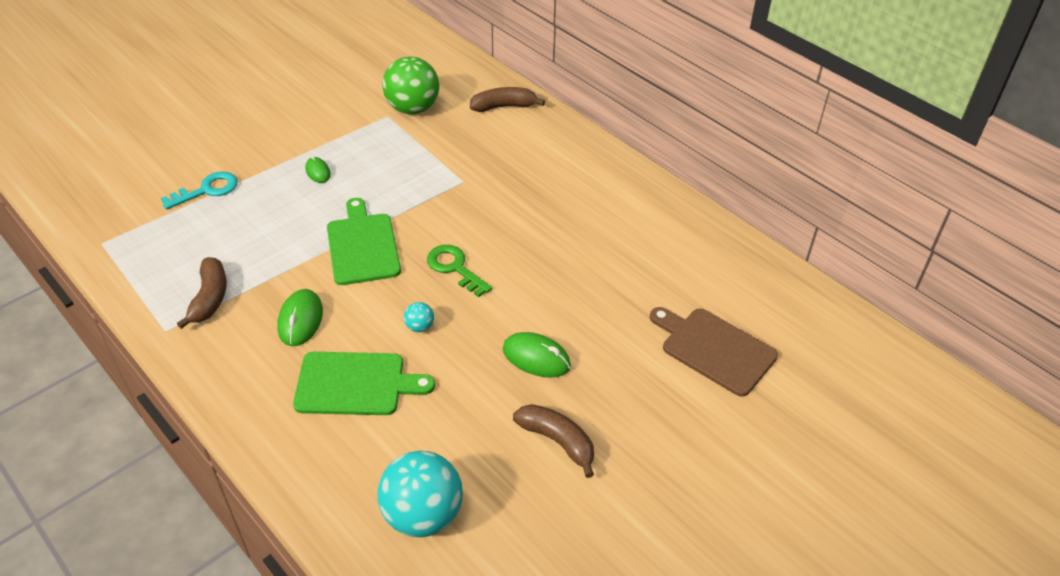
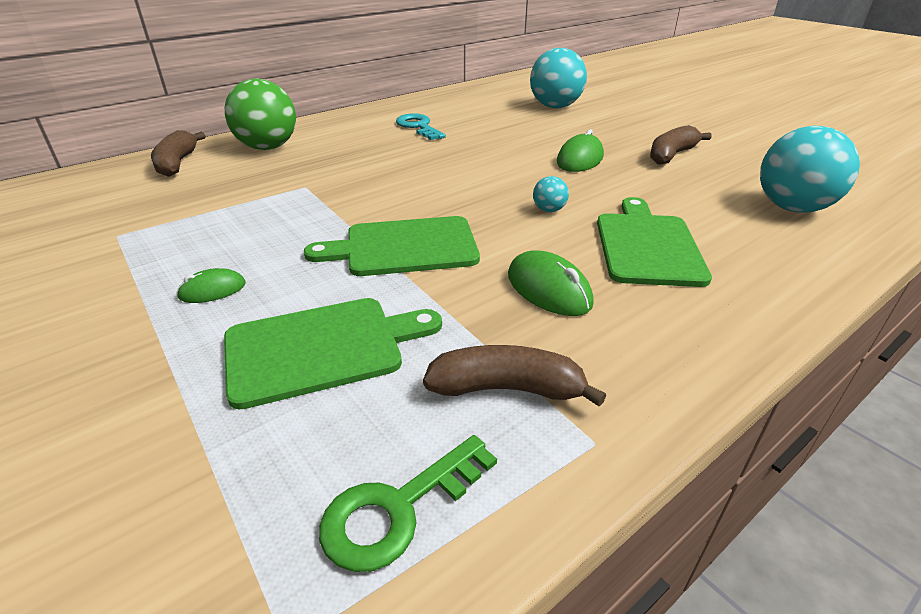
camera: 85 degrees left, 10 degrees down
turquoise key [161,172,238,210] -> turquoise key moved to [396,113,446,140]
green mouse [277,289,323,346] -> green mouse turned 45 degrees clockwise [508,250,594,316]
green ball [382,56,439,114] -> green ball moved to [225,79,296,150]
green key [427,245,492,297] -> green key moved to [319,435,497,572]
brown cutting board [650,307,778,397] -> turquoise ball [530,48,587,108]
none -> green cutting board [224,298,442,409]

